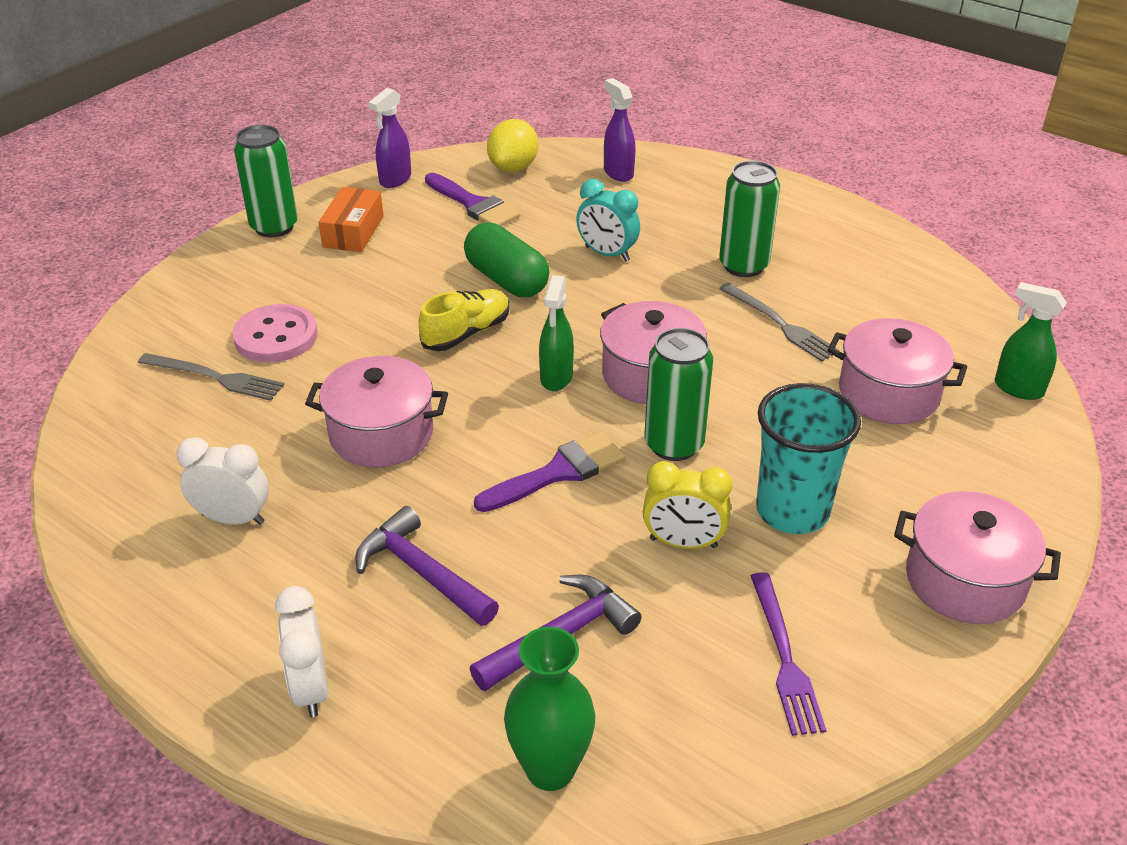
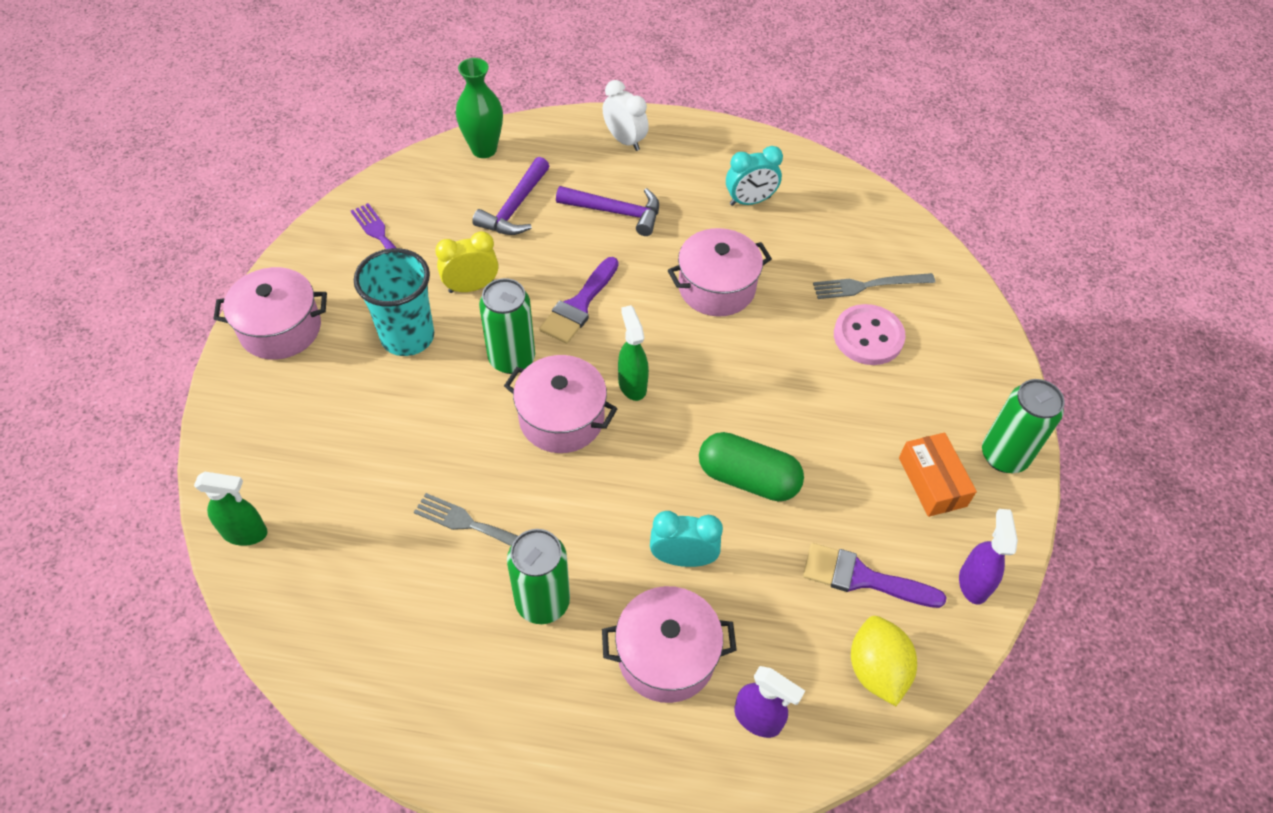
camera: 150 degrees right, 15 degrees up
white clock [177,437,269,525] -> turquoise clock [726,146,783,206]
yellow shoe [418,289,510,351] -> none
pink pot [828,318,967,424] -> pink pot moved to [602,586,737,703]

